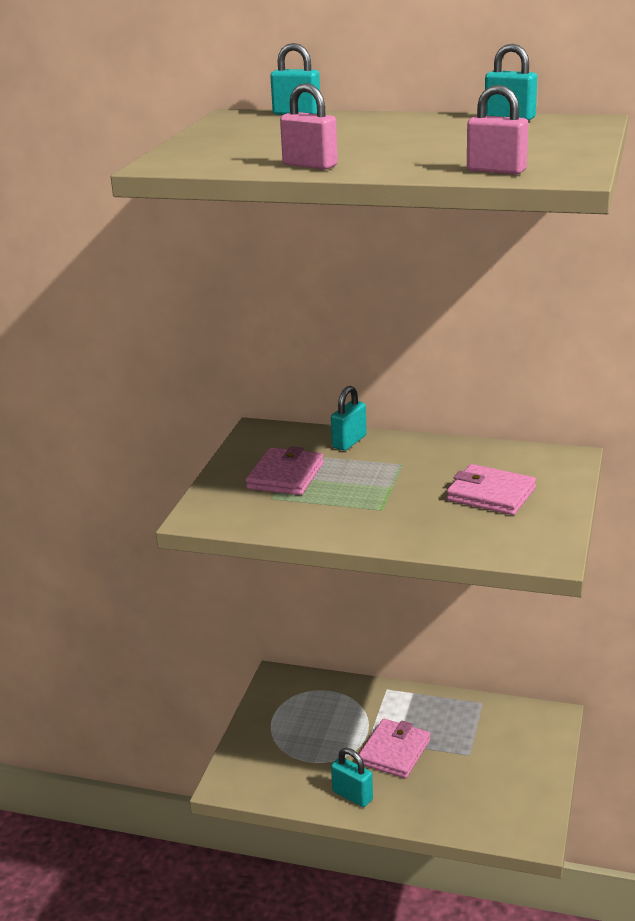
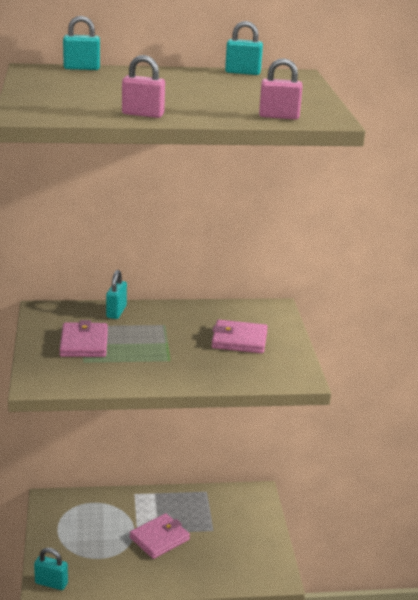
camera: 25 degrees left, 0 degrees up
turquoise padlock [331,748,373,807] -> turquoise padlock moved to [34,548,68,590]
pink wallet [359,719,430,778] -> pink wallet turned 45 degrees clockwise [130,513,190,559]

